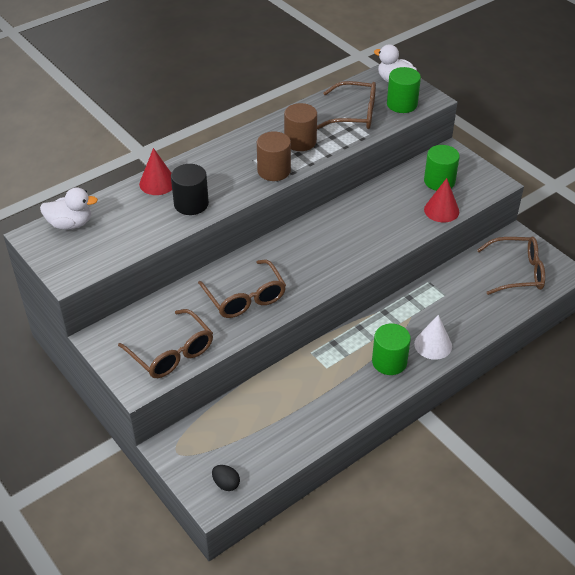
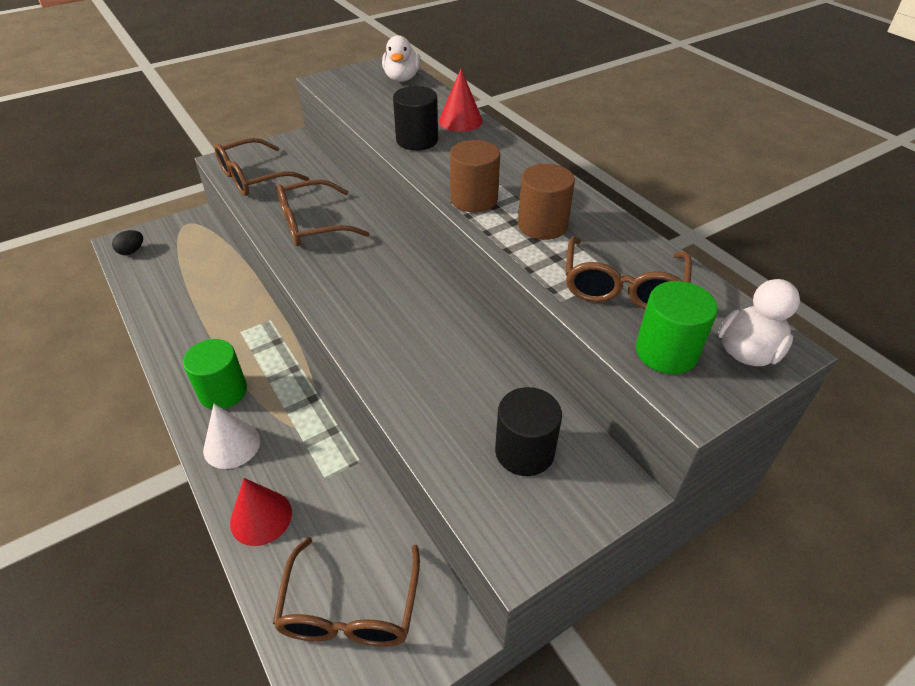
camera: 95 degrees right, 0 degrees up
green cylinder [424,145,460,191] -> black cylinder [495,387,562,476]
red cone [424,178,459,222] -> red cone moved to [230,478,292,546]

